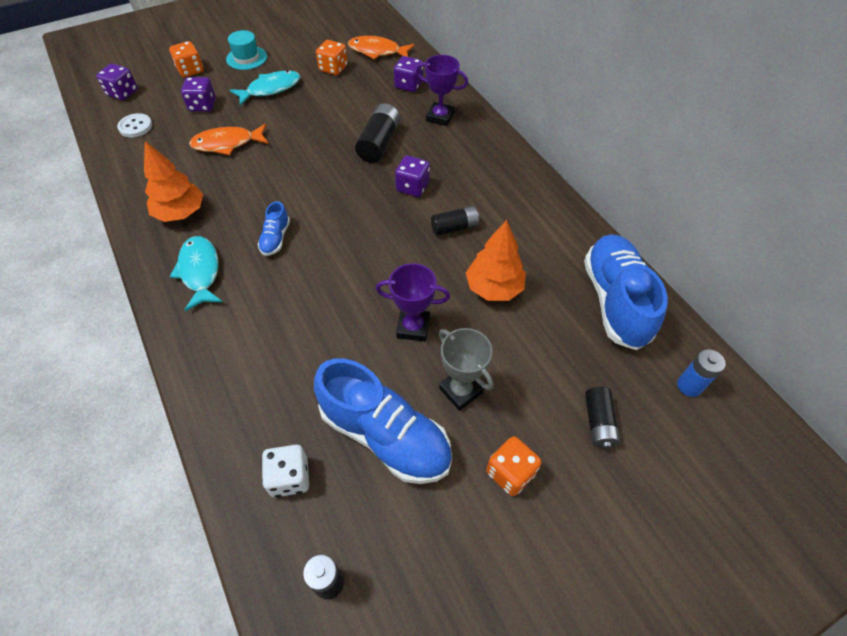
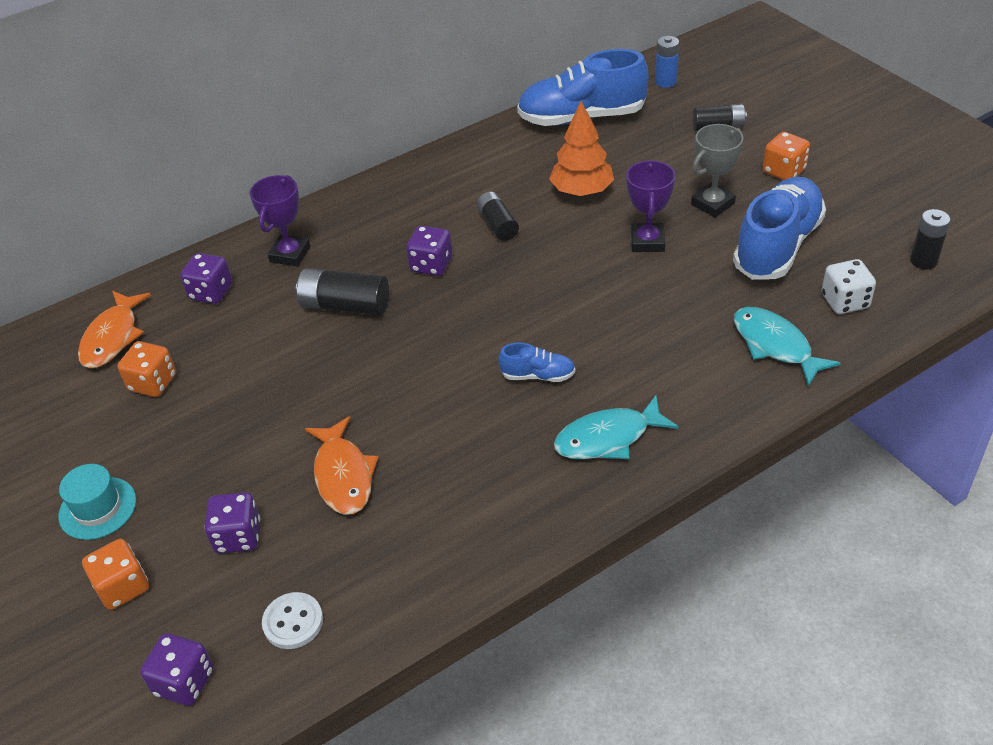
camera: 90 degrees left, 10 degrees down
orange tree [144,141,203,222] -> none
turquoise fish [230,70,300,106] -> turquoise fish moved to [734,307,841,386]

